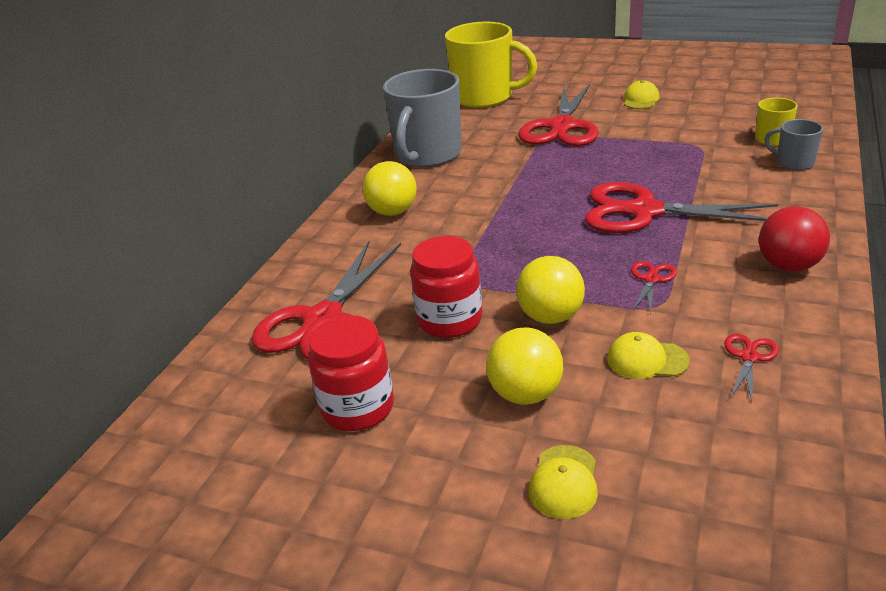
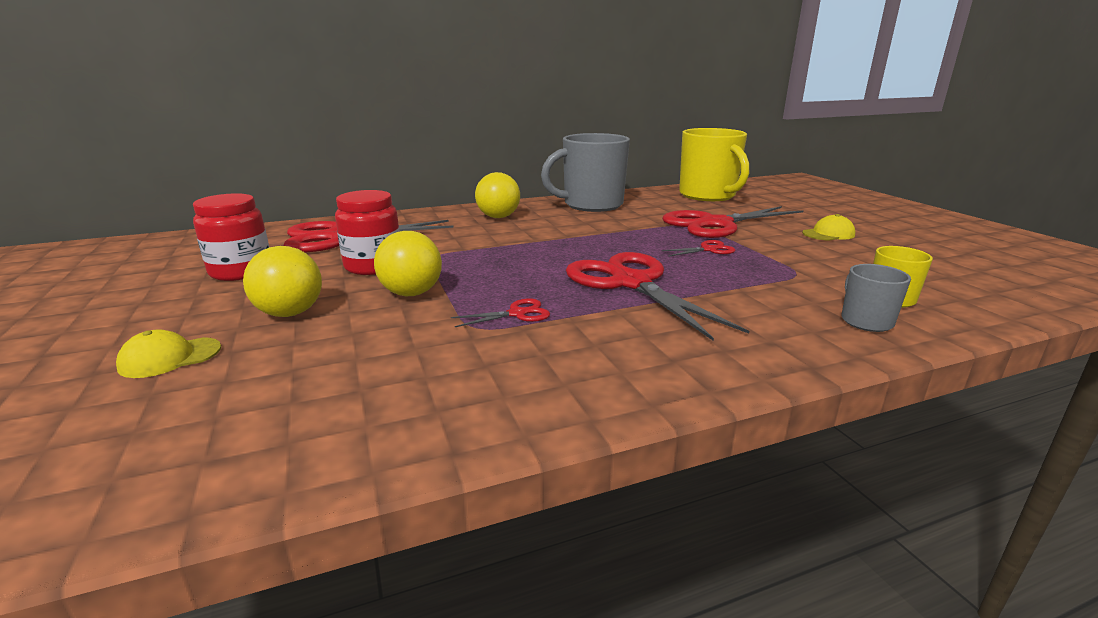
camera: 45 degrees right, 10 degrees down
yellow cap [607,332,690,379] -> none
red scissors [724,334,779,402] -> red scissors moved to [661,240,736,257]
red ball [759,206,830,272] -> none

